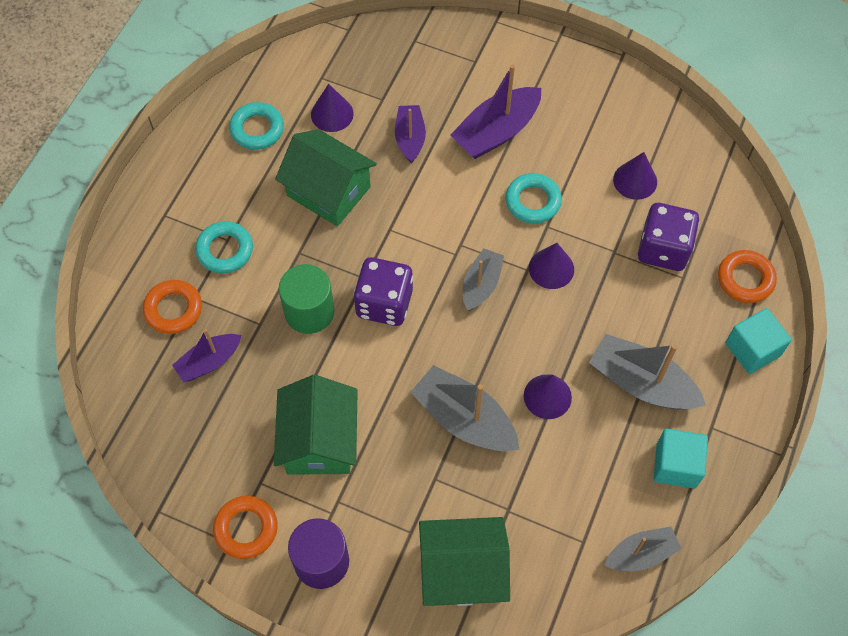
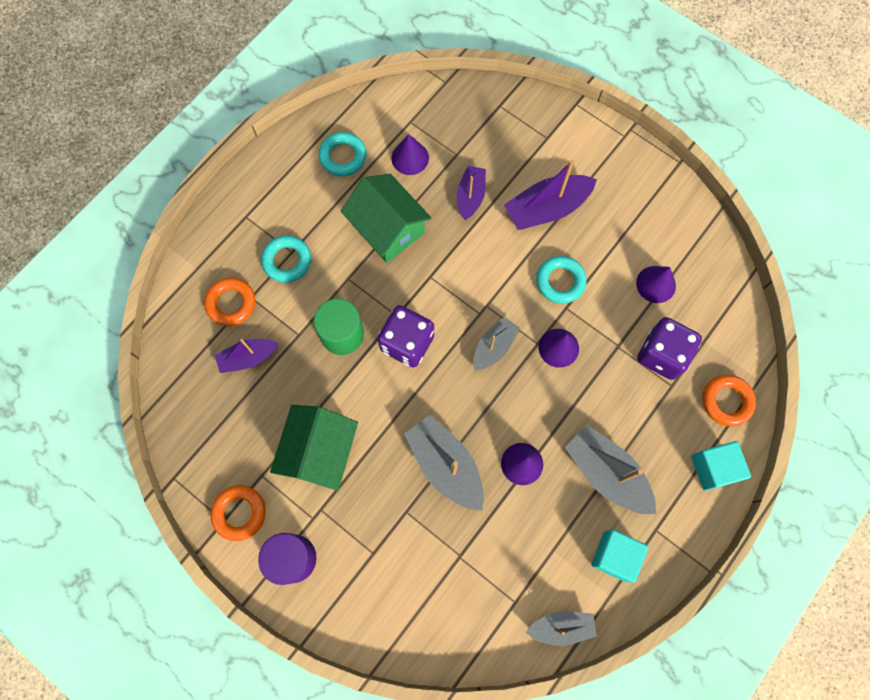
camera: 15 degrees right, 10 degrees up
green house [419,517,510,606] -> none

